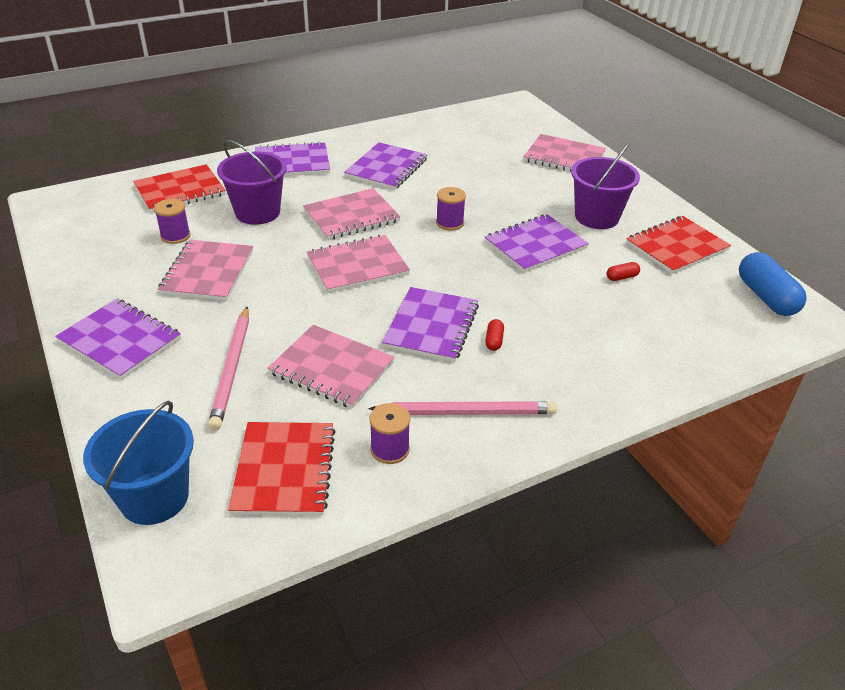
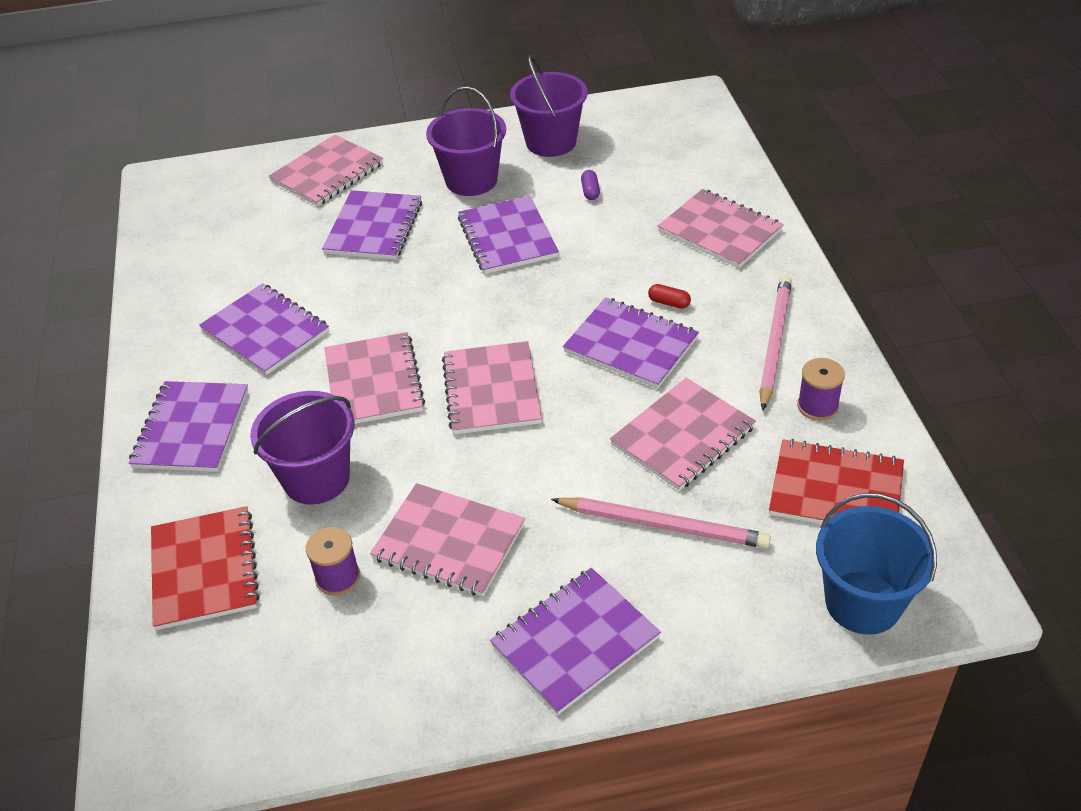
camera: 70 degrees left, 5 degrees up
purple spool [436,187,466,231] -> none
red capsule [606,262,640,281] -> purple capsule [581,170,600,200]
red notebook [626,216,731,274] -> purple bucket [510,55,588,157]
blue capsule [739,252,807,316] -> none
none -> purple notebook [322,190,422,260]
none -> pink notebook [658,189,784,268]

